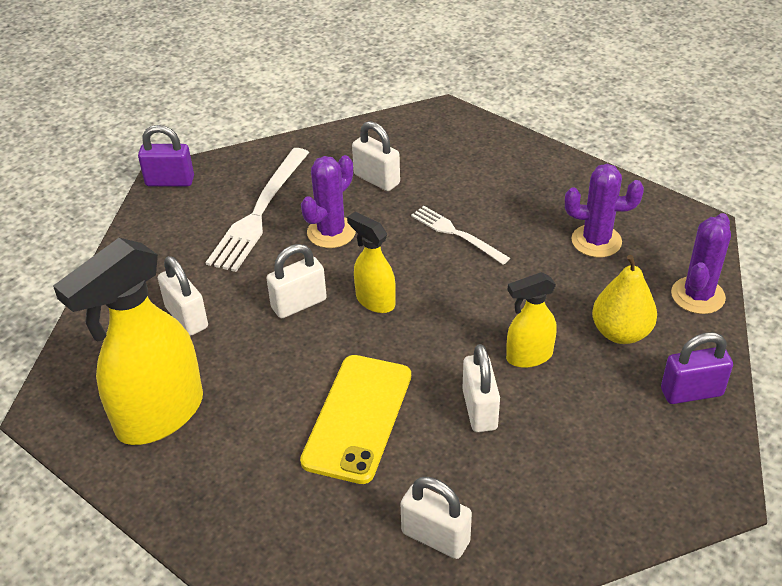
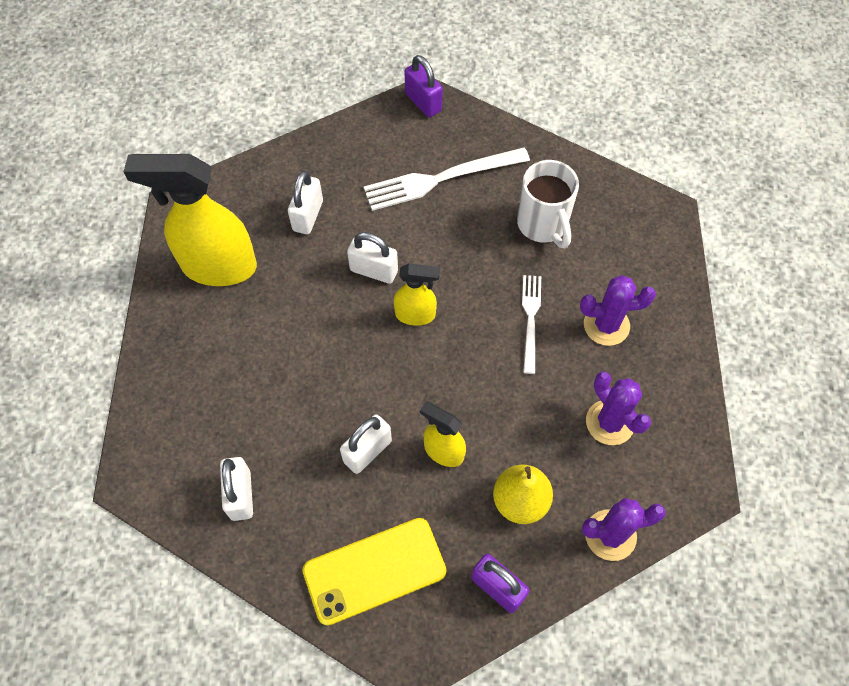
camera: 50 degrees right, 20 degrees up
yellow phone [300,355,411,484] -> yellow phone moved to [302,518,446,626]
purple cactus [301,155,356,248] -> purple cactus moved to [580,275,656,346]
yellow spray bottle [347,212,396,313] -> yellow spray bottle turned 90 degrees clockwise [394,263,440,326]
white padlock [352,121,400,191] -> white mug [517,160,579,248]

